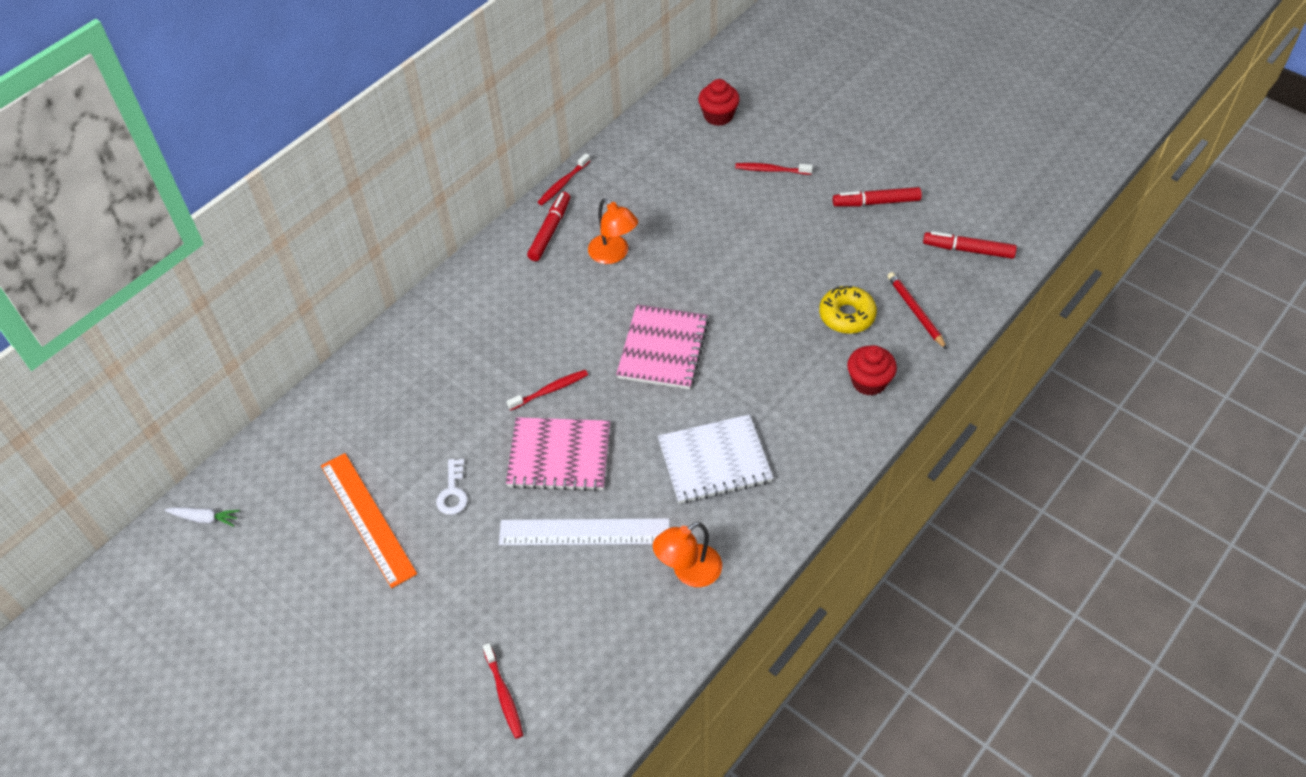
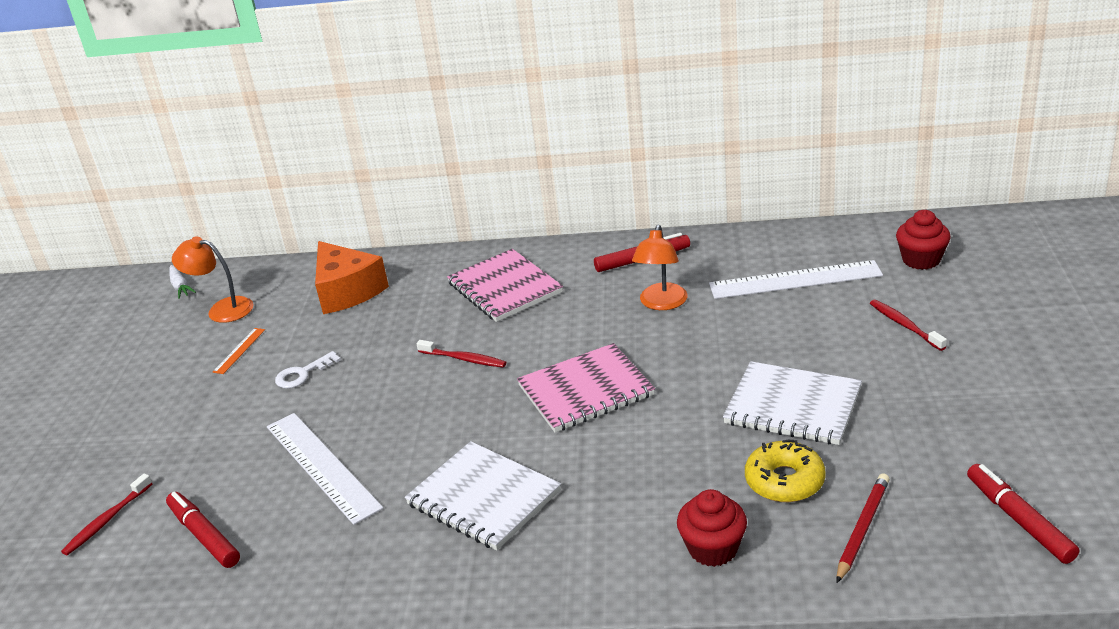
camera: 55 degrees right, 20 degrees down
orange ruler [321,453,417,588] -> orange ruler [213,328,265,374], size x0.45
pink notebook [506,417,610,491] -> pink notebook moved to [447,249,563,322]
red toothbrush [537,153,590,205] -> none
orange lamp [653,522,722,587] -> orange lamp moved to [172,236,254,323]
red marker [833,187,922,207] -> red marker moved to [166,492,240,568]
none -> orange cheese [315,241,389,314]
none -> white ruler [709,260,883,299]
none -> white notebook [723,361,862,445]

